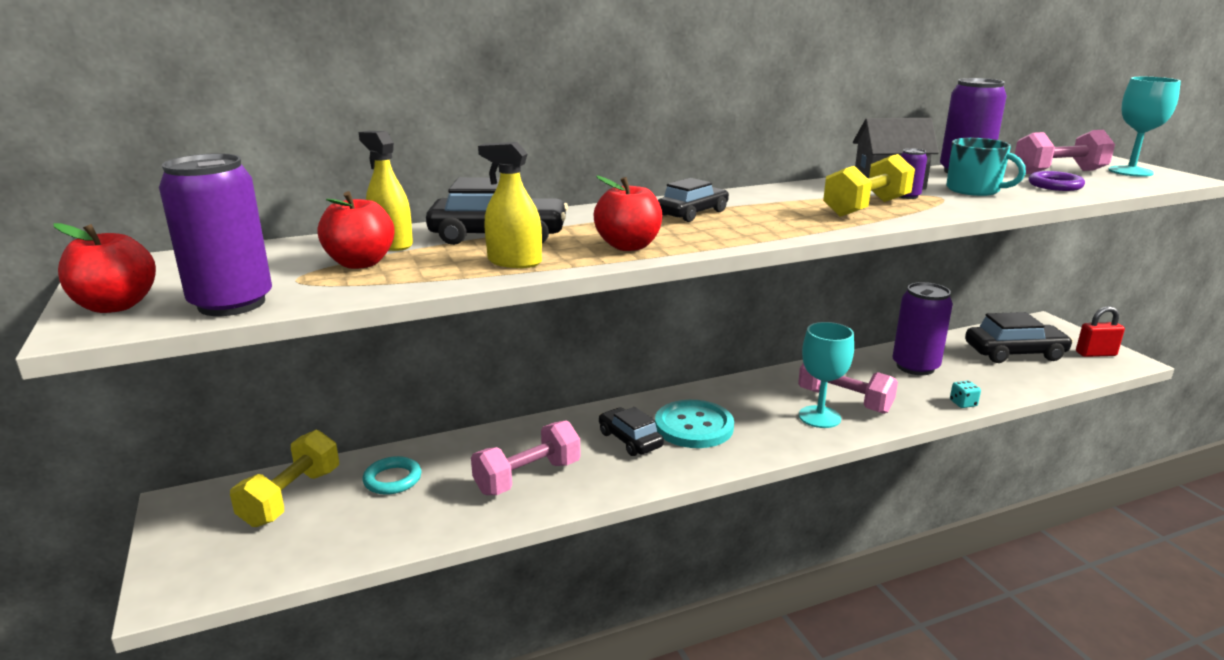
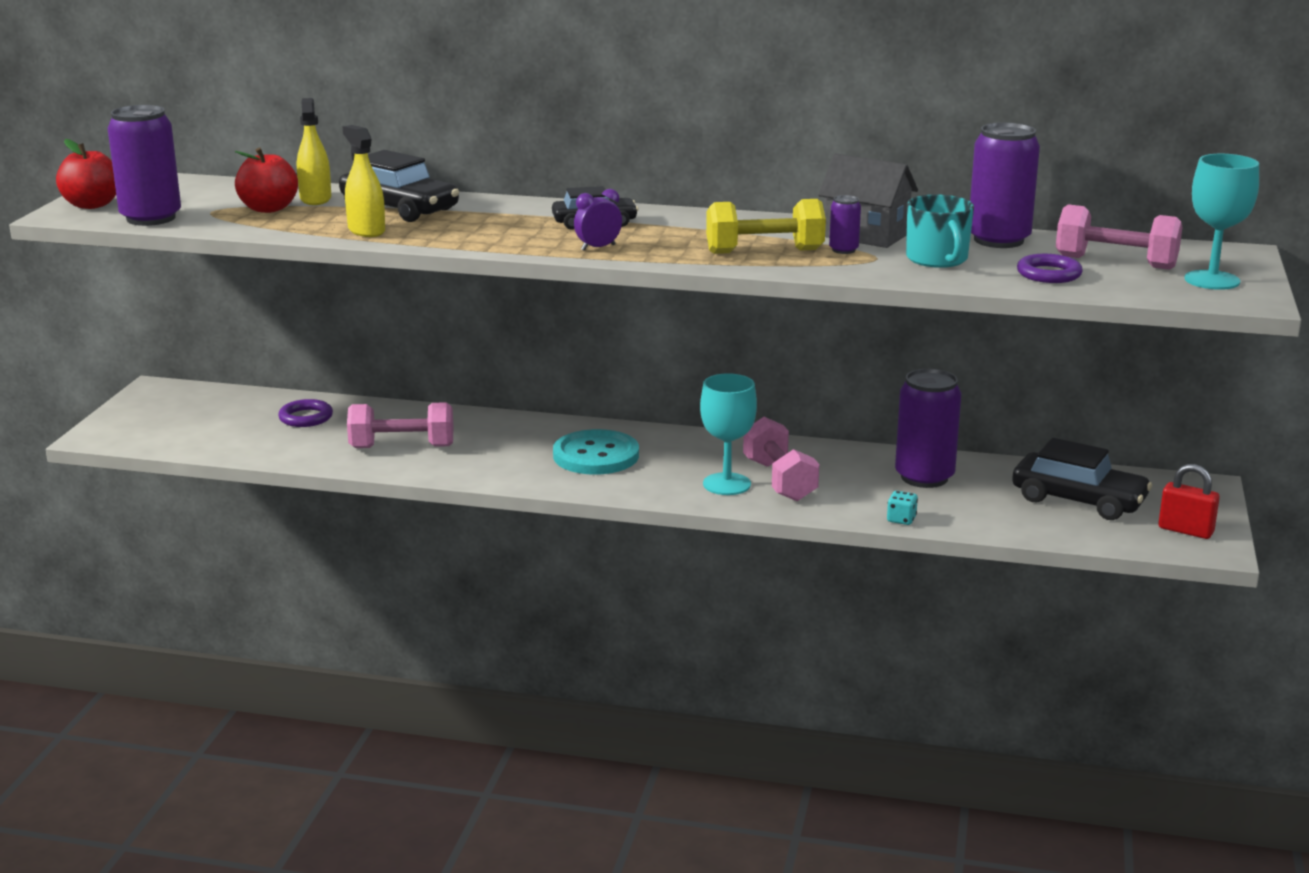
camera: 35 degrees right, 0 degrees up
yellow dumbbell [230,430,339,527] -> none
turquoise ring [363,456,421,495] -> purple ring [278,399,333,427]
red apple [593,176,662,251] -> none
black car [599,407,664,456] -> none
none -> purple clock [574,189,622,251]

